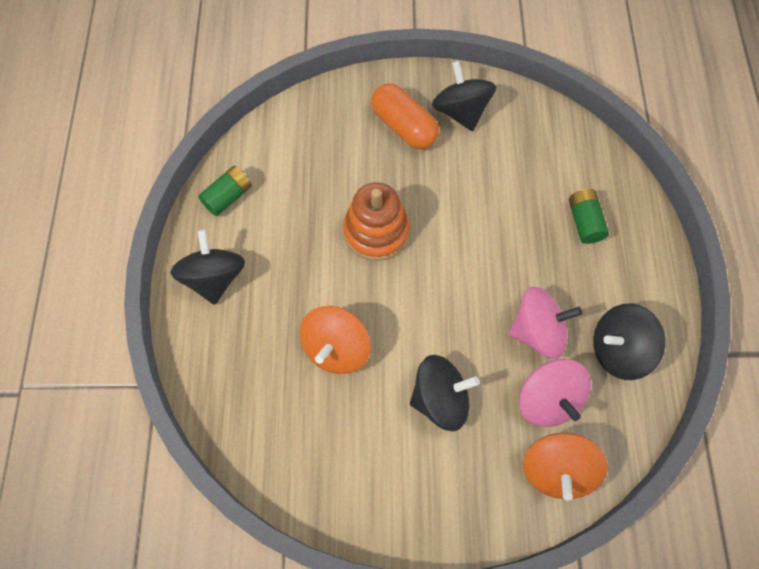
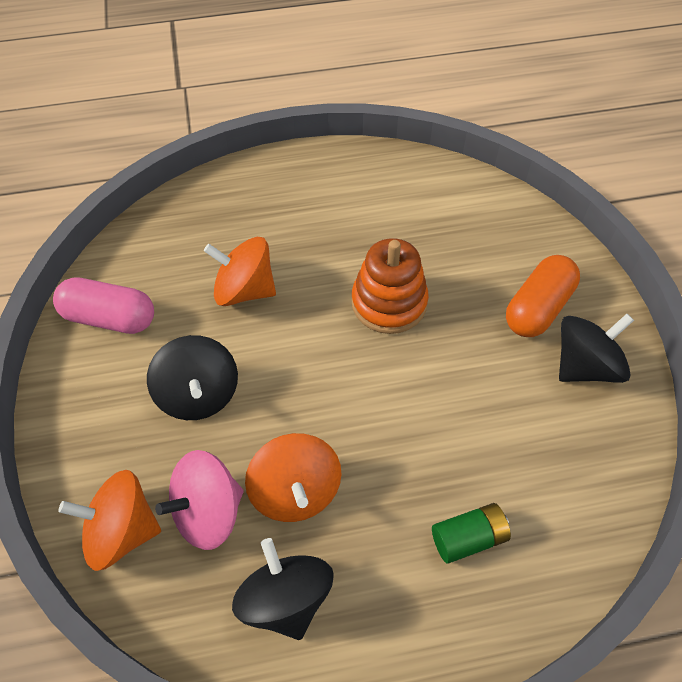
camera: 80 degrees right, 10 degrees down
black spinning top [170,230,245,305] -> none
green battery [198,166,252,216] -> none
pink spinning top [508,287,582,359] -> orange spinning top [245,433,341,522]
none -> pink capsule [53,277,154,334]

